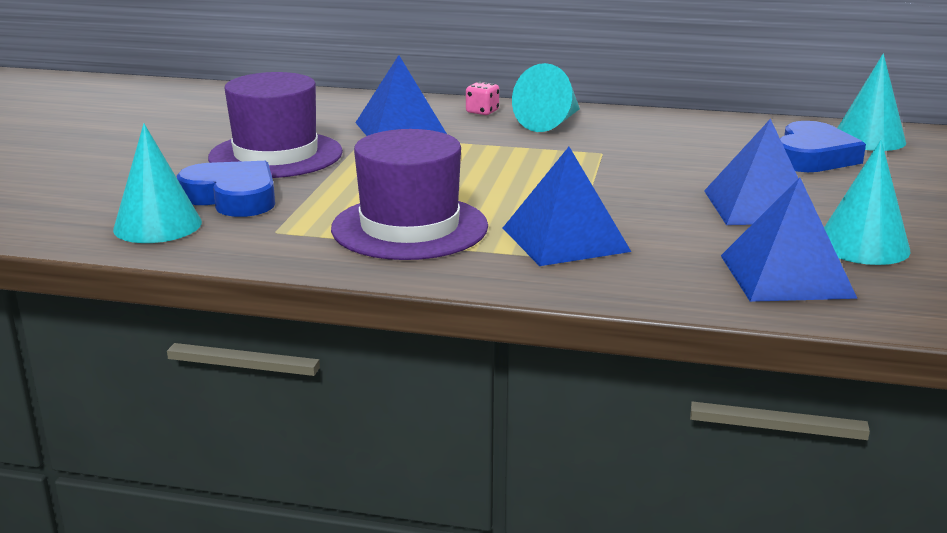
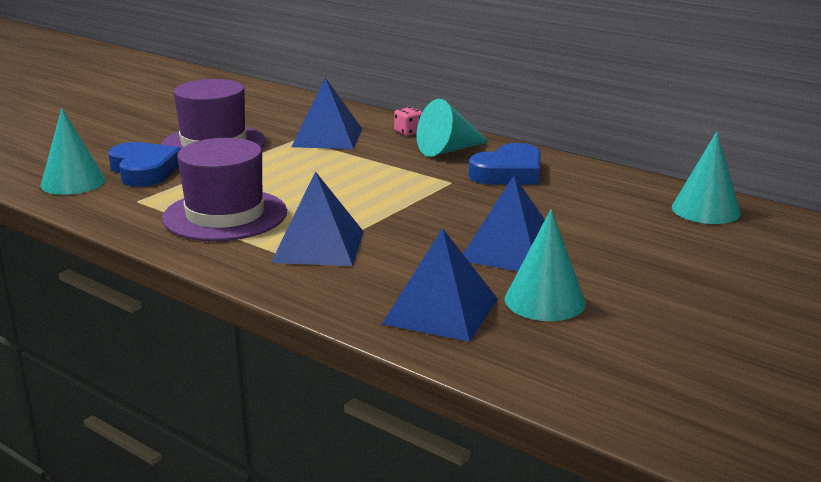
camera: 25 degrees right, 0 degrees up
blue heart [780,121,866,172] -> blue heart moved to [469,143,541,185]

